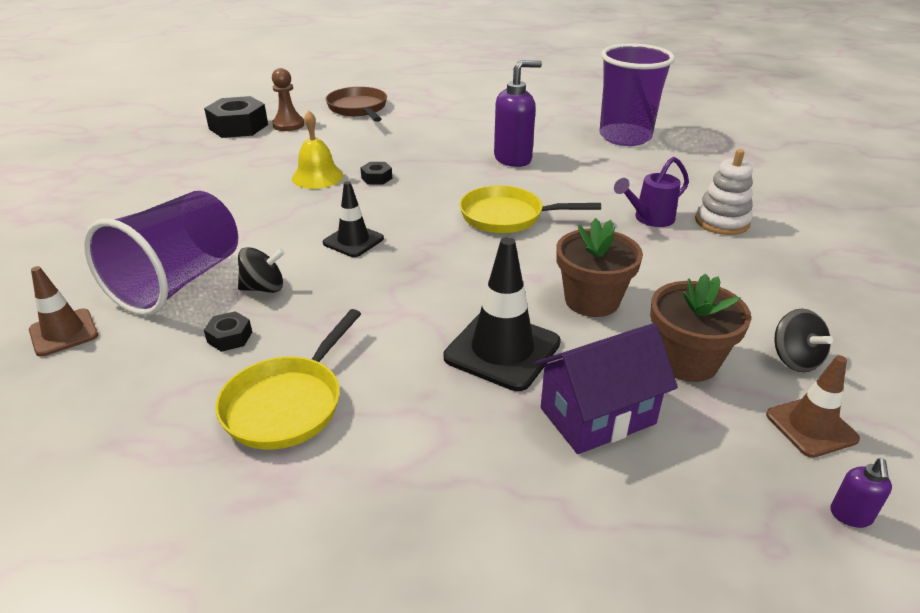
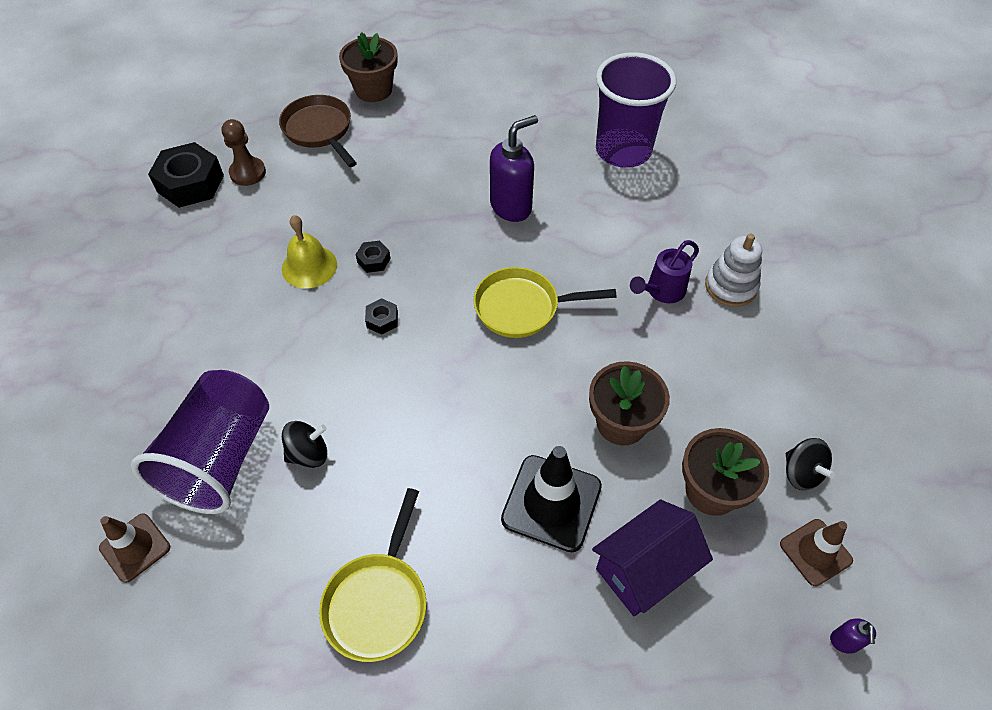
camera: 10 degrees left, 20 degrees up
black nut [204,311,252,352] -> black nut moved to [365,298,398,335]
black traffic cone [323,181,384,257] -> none
none -> brown flower pot [339,32,398,102]

